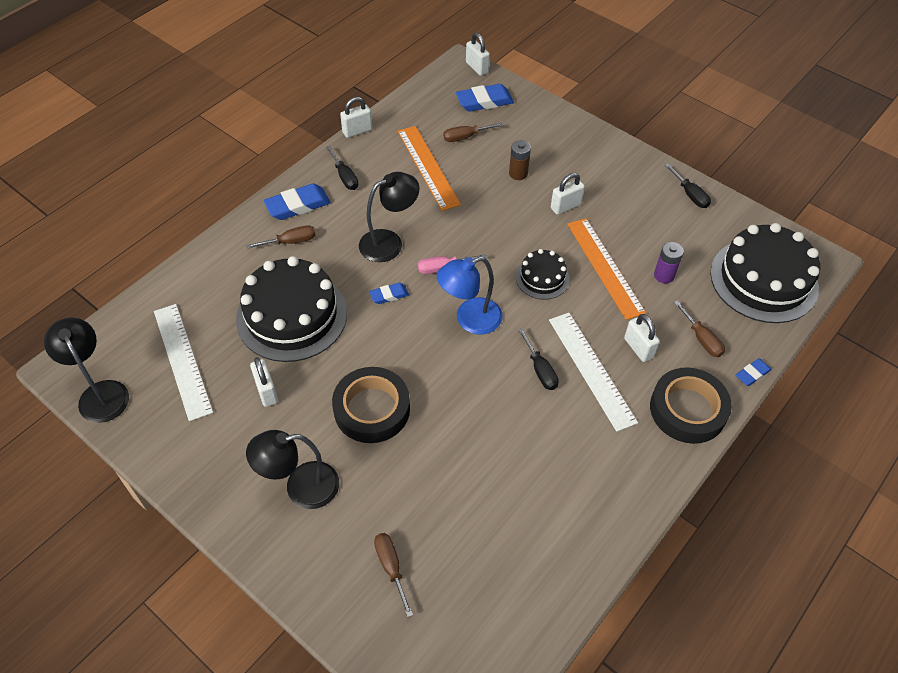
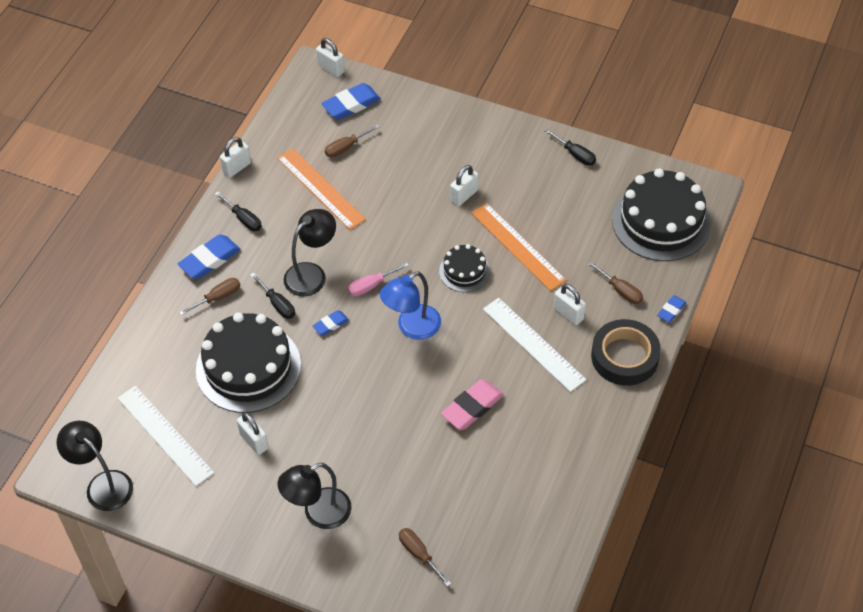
camera: 15 degrees left, 0 degrees up
black tape [332,367,410,443] -> none
brown battery [509,140,531,180] -> none
black screwdriver [518,328,559,390] -> black screwdriver moved to [250,273,295,319]
purple battery [654,242,684,283] -> none
none -> pink eraser [441,379,504,430]

